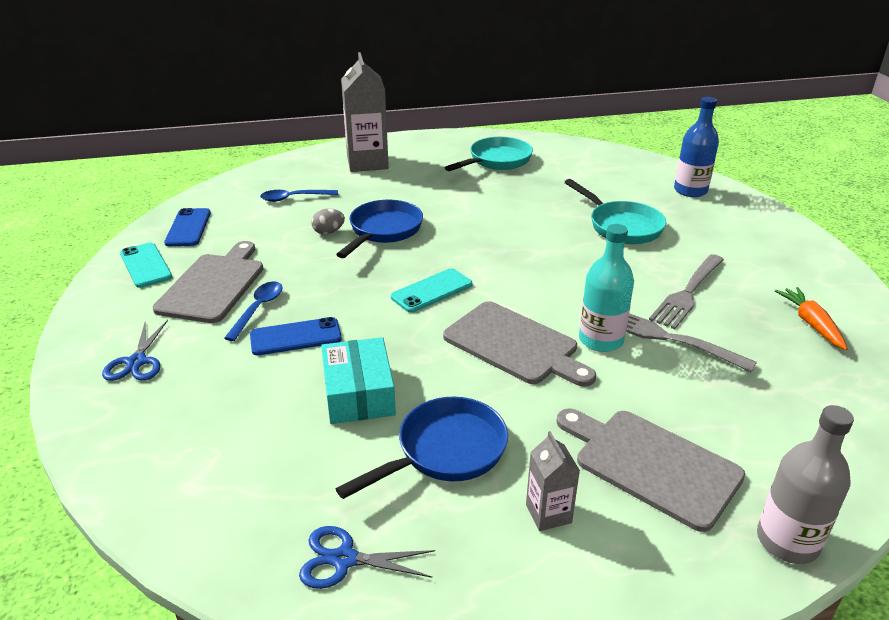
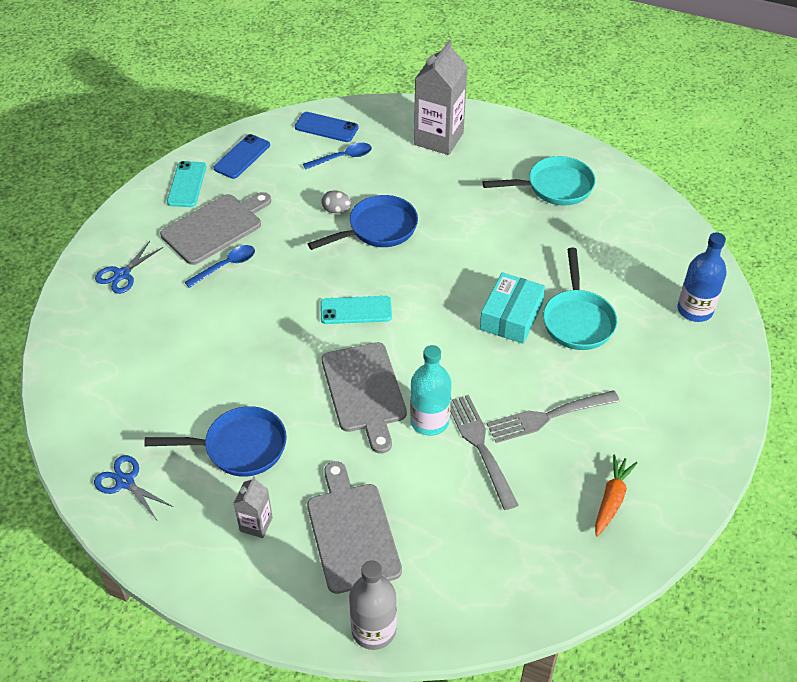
camera: 35 degrees right, 15 degrees up
blue phone [250,317,342,355] -> blue phone moved to [295,112,359,142]
blue spoon [260,190,338,202] -> blue spoon turned 135 degrees clockwise [303,143,372,170]
turquoise box [321,337,396,424] -> turquoise box moved to [480,272,545,344]

